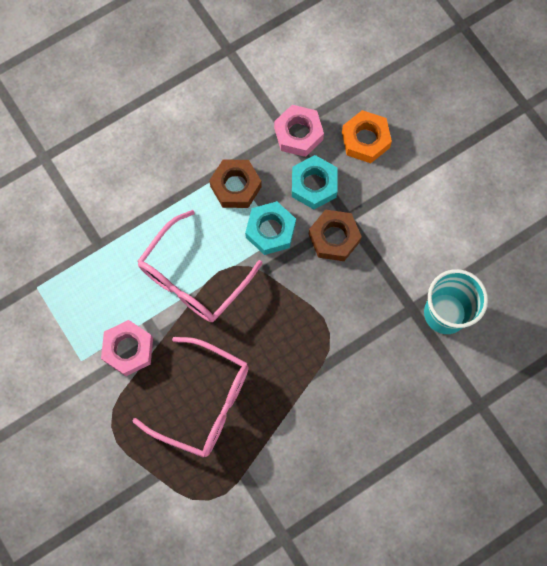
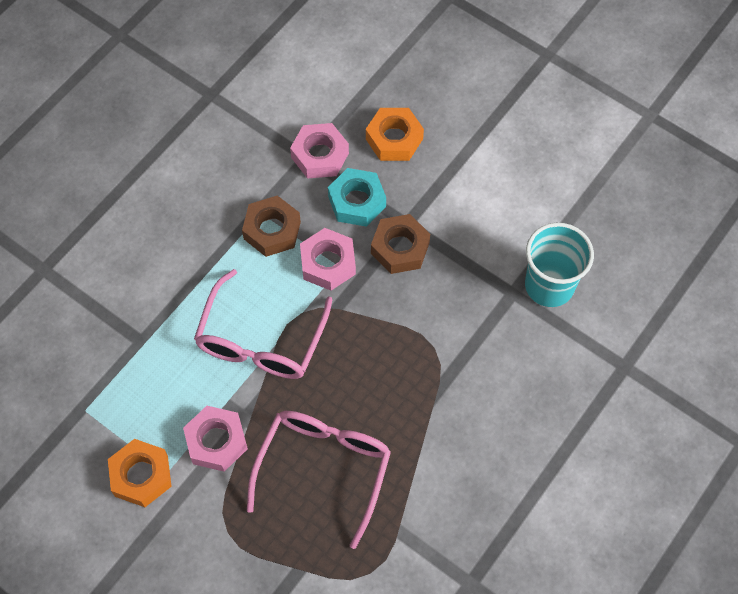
camera: 20 degrees left, 10 degrees down
pink glasses [132,337,249,458] -> pink glasses turned 75 degrees counterclockwise [247,411,391,549]
turquoise nut [245,201,296,255] -> pink nut [300,228,356,291]
none -> orange nut [108,439,172,507]

